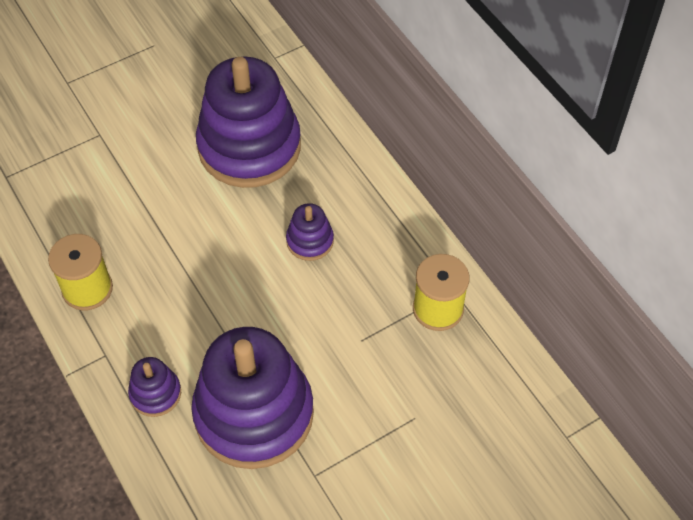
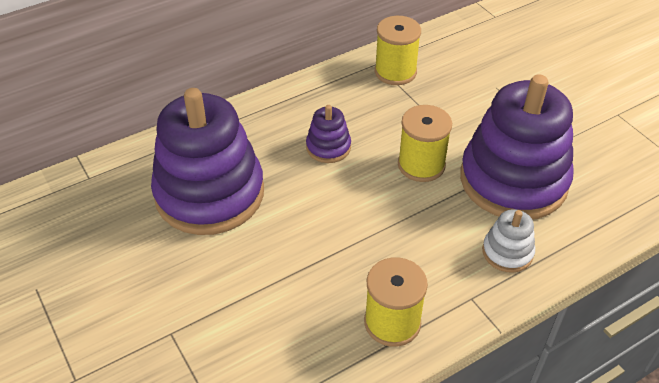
camera: 90 degrees left, 10 degrees down
purple stacking toy [128,357,181,417] -> white stacking toy [482,209,535,273]
none -> yellow spool [398,105,452,182]

